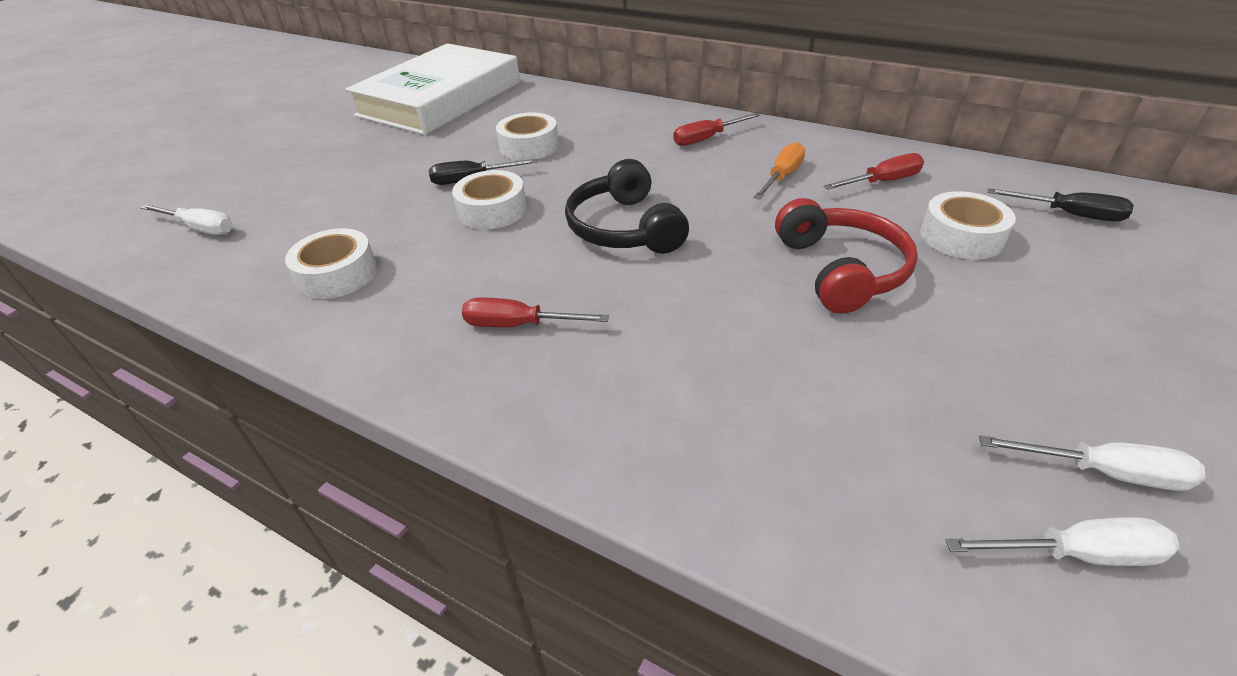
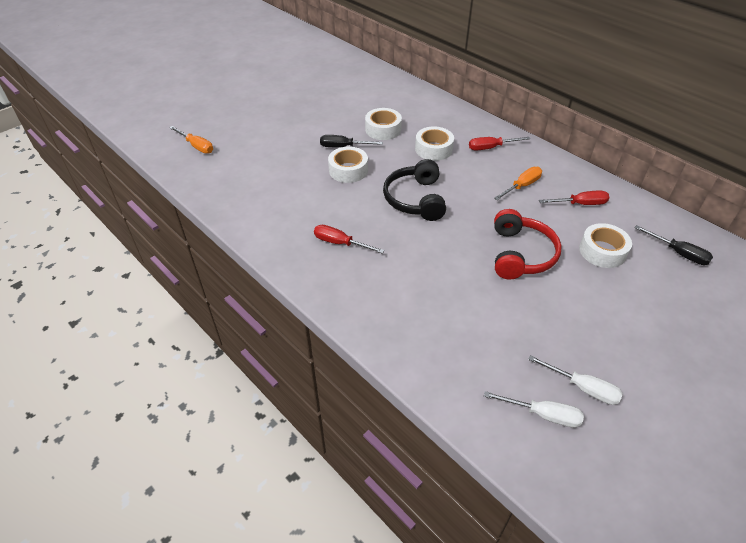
camera: 15 degrees right, 5 degrees up
white screwdriver [140,204,233,235] -> orange screwdriver [169,126,213,154]
white tape [285,228,377,299] -> white tape moved to [415,127,454,161]
white book [345,43,520,135] -> none

